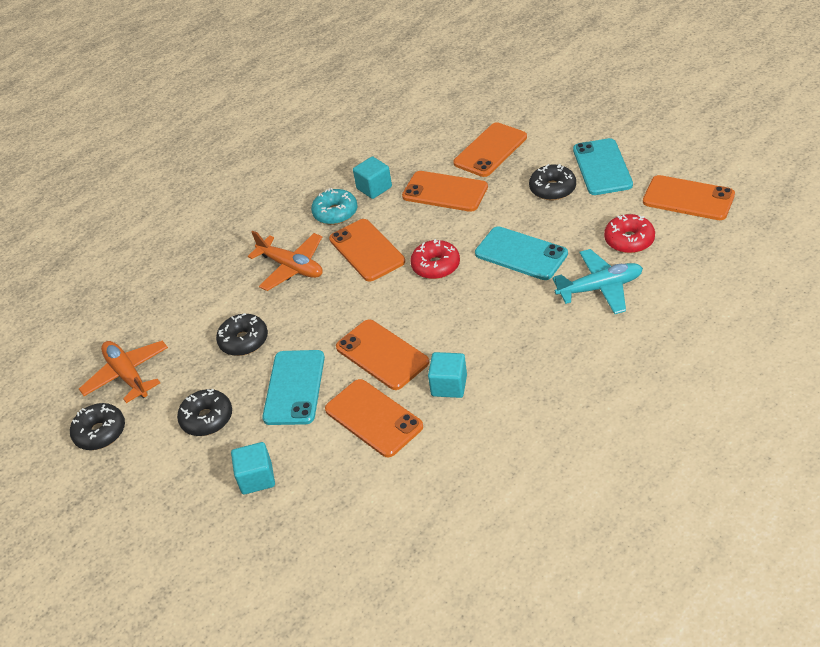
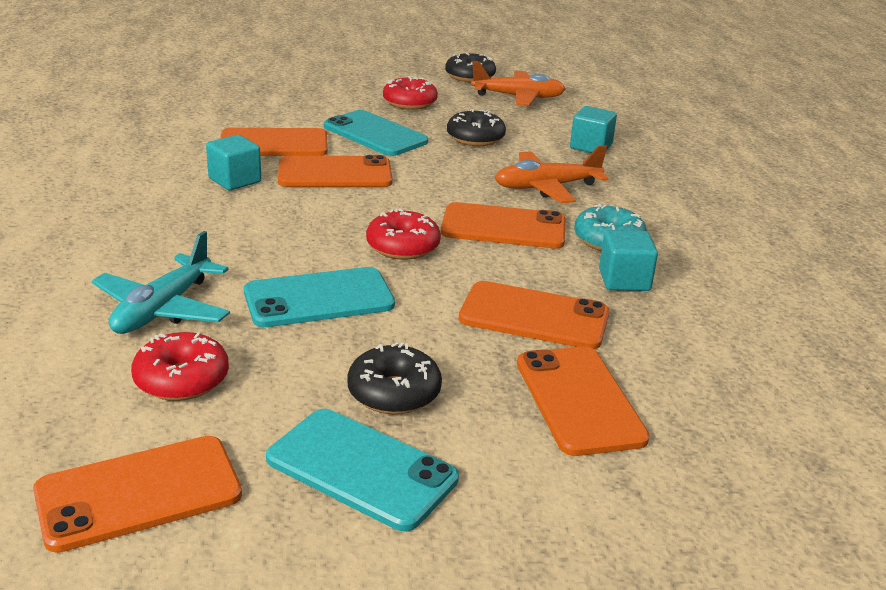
camera: 120 degrees right, 15 degrees down
black donut [177,389,232,436] -> red donut [383,76,438,110]
turquoise cube [231,442,275,495] -> turquoise cube moved to [570,106,617,153]
orange phone [402,171,488,212] -> orange phone turned 45 degrees clockwise [458,281,609,349]

